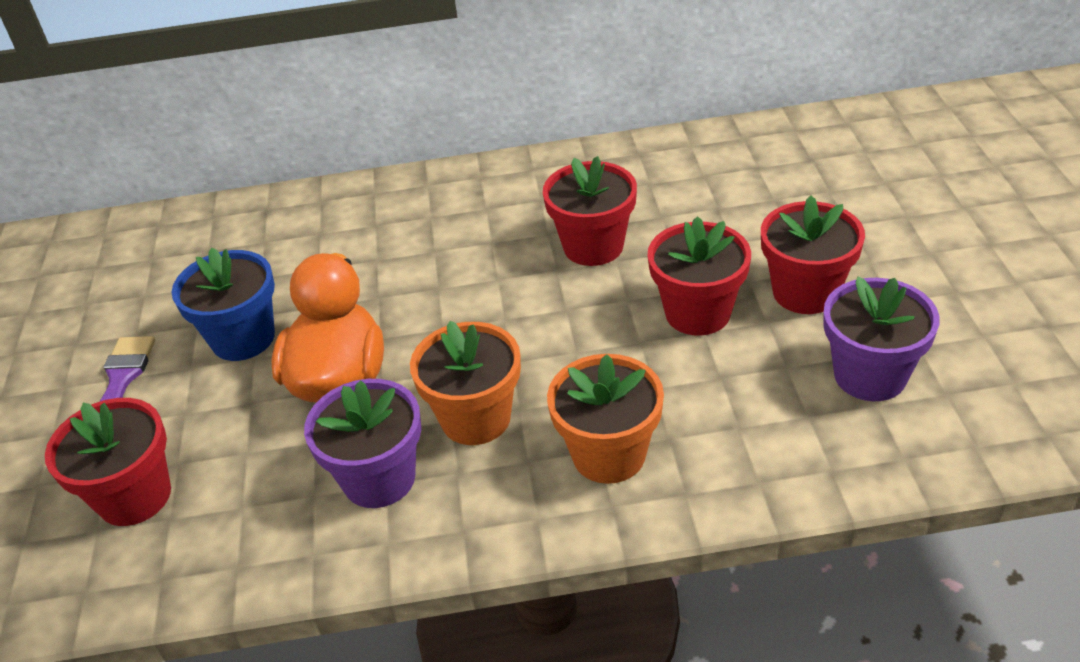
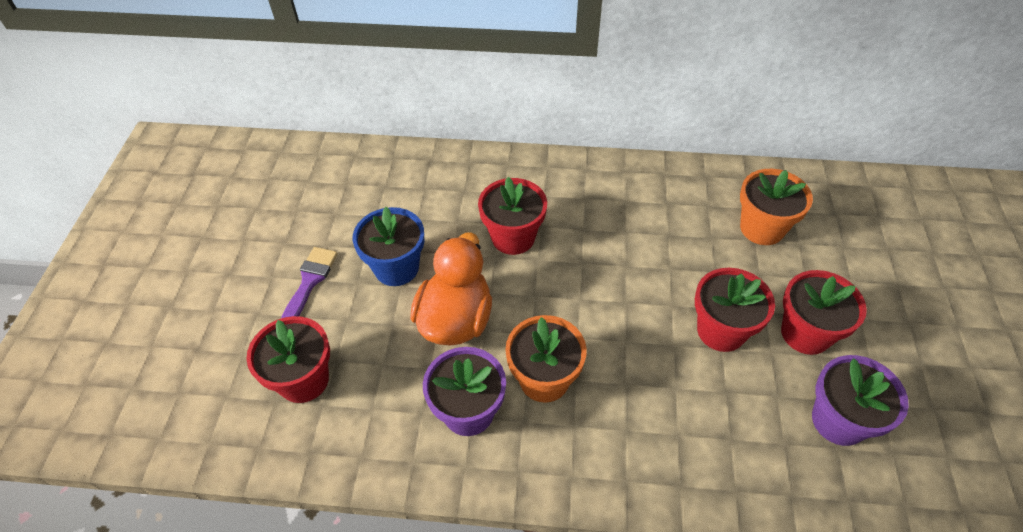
camera: 10 degrees right, 10 degrees up
red flower pot [543,156,637,266] -> red flower pot moved to [478,177,547,255]
orange flower pot [547,354,664,484] -> orange flower pot moved to [740,169,813,245]

